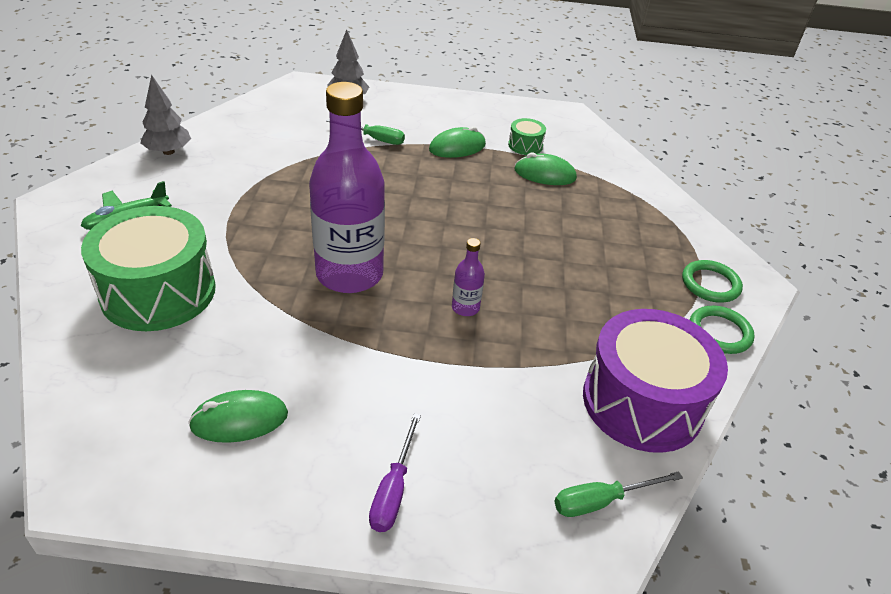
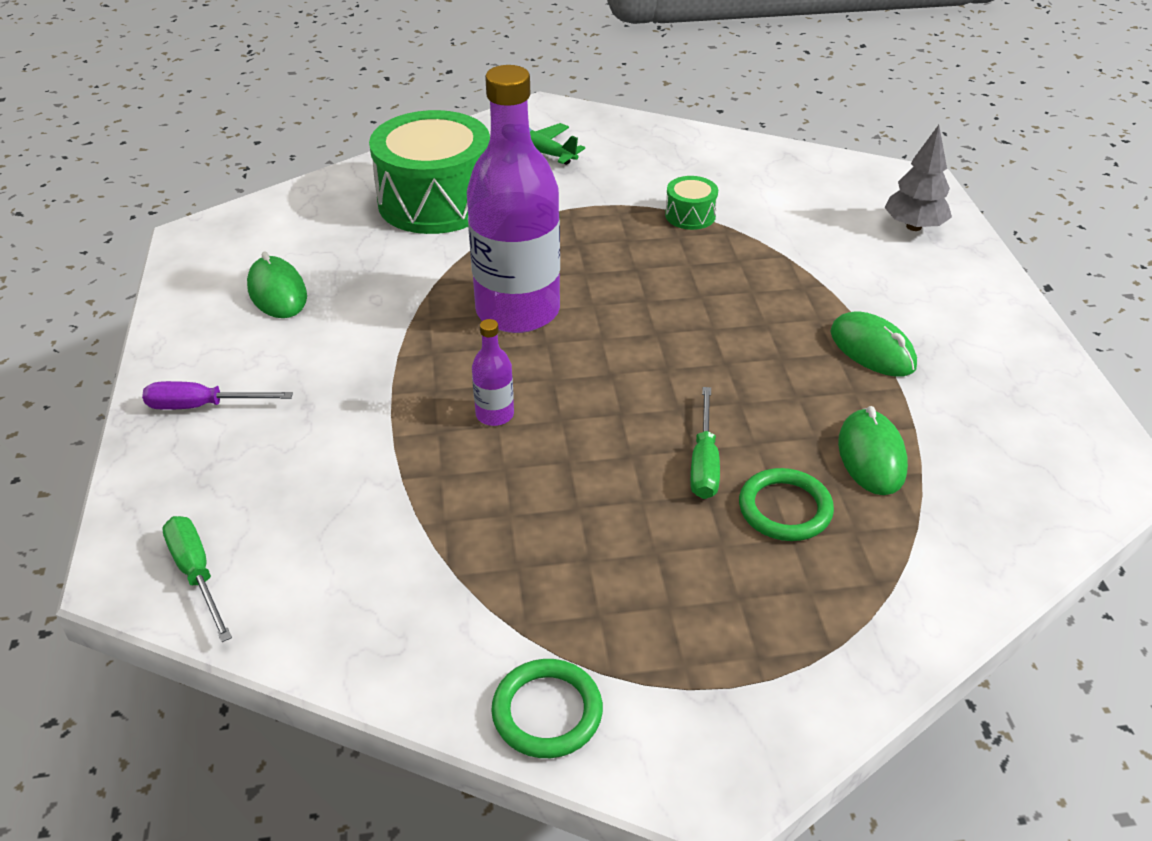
camera: 80 degrees right, 0 degrees up
grey tree [140,74,191,155] -> none
green screwdriver [326,119,405,145] -> green screwdriver moved to [690,387,720,499]
green drum [508,118,546,155] -> green drum moved to [665,176,718,230]
purple drum [583,309,728,453] -> none
green ring [682,260,743,303] -> green ring moved to [739,468,834,541]

